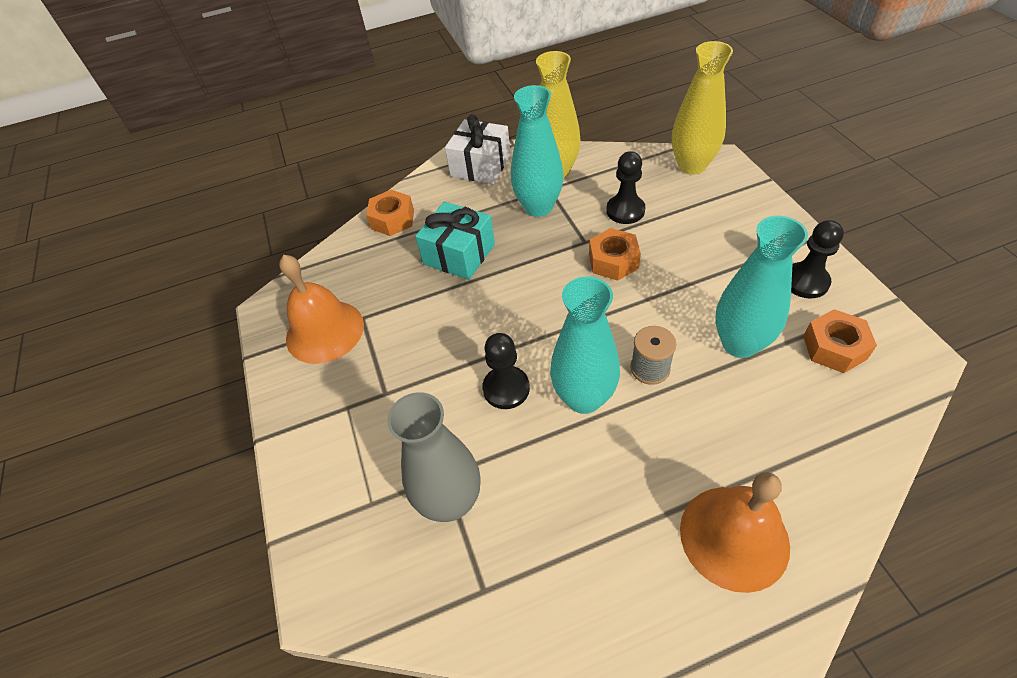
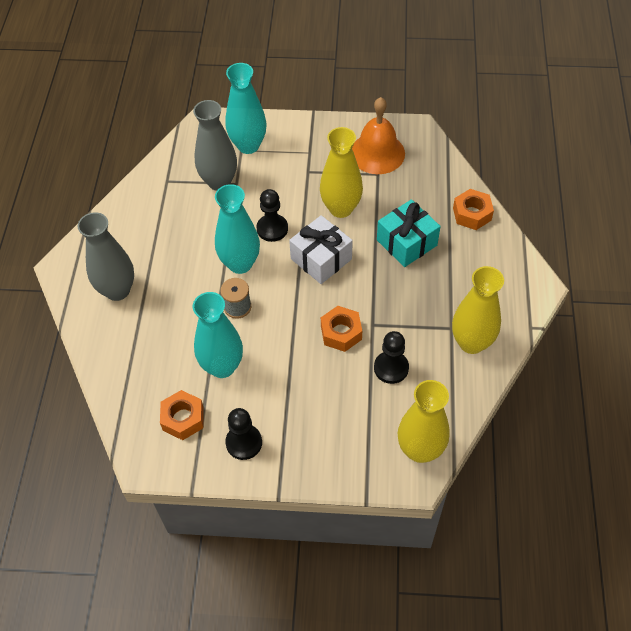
camera: 110 degrees right, 5 degrees up
white gift [445,114,511,184] -> white gift moved to [289,215,353,284]
turquoise vase [511,85,563,217] -> turquoise vase moved to [225,63,267,154]
orange bell [680,472,790,593] -> grey vase [78,212,134,301]
none -> yellow vase [320,127,363,218]

